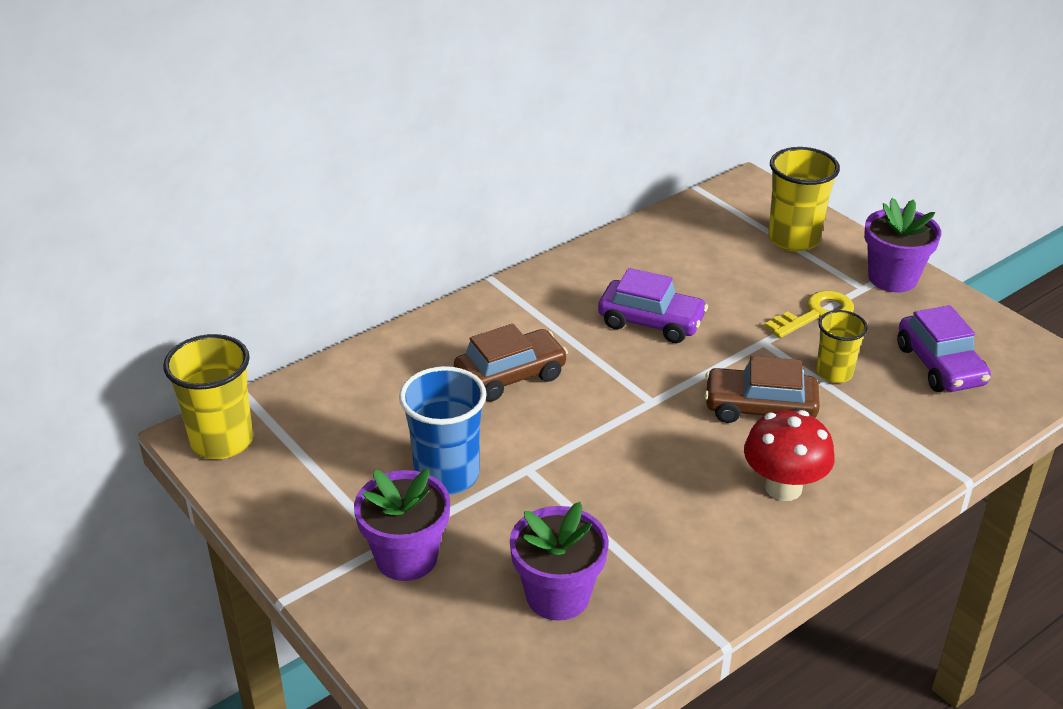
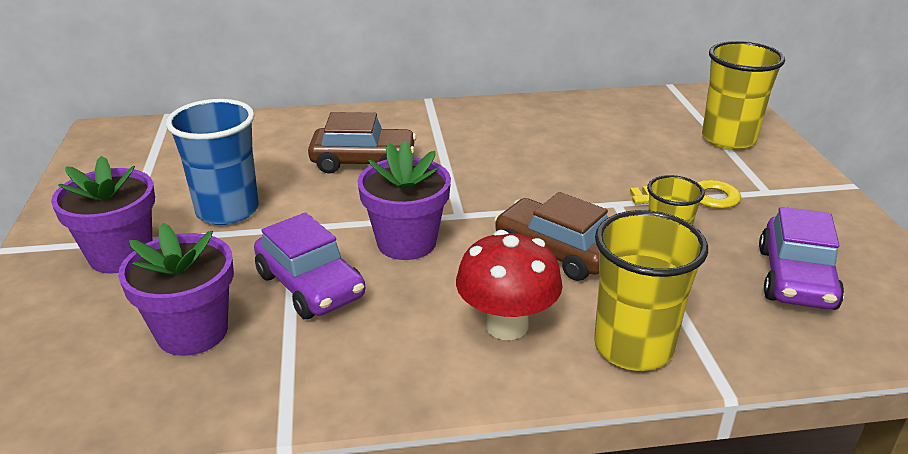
camera: 30 degrees right, 5 degrees down
yellow cup [163,334,253,459] -> yellow cup moved to [594,210,708,371]
purple car [598,268,708,343] -> purple car moved to [254,212,365,319]
purple flower pot [864,198,941,292] -> purple flower pot moved to [357,141,451,260]

